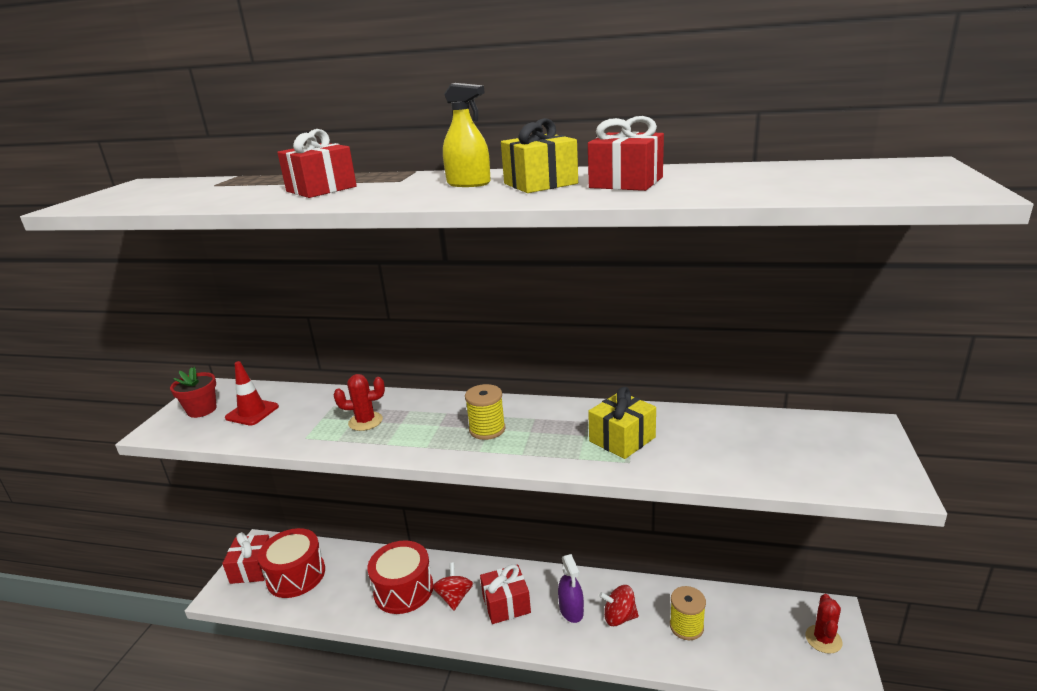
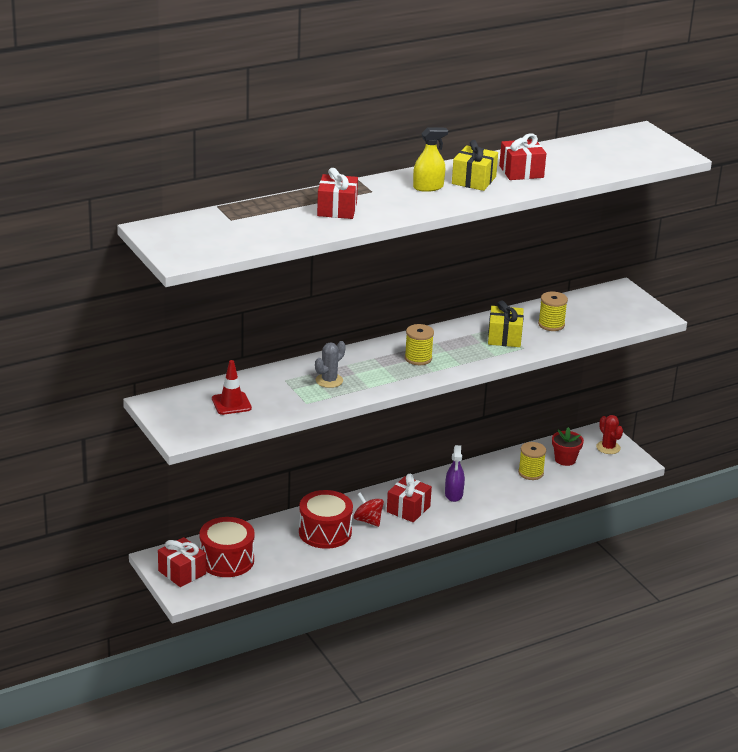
camera: 45 degrees left, 5 degrees up
red flower pot [170,367,217,418] -> red flower pot moved to [552,427,584,466]
red cactus [334,374,385,431] -> grey cactus [315,341,346,388]
purple spray bottle [558,554,584,623] -> purple spray bottle turned 60 degrees clockwise [445,445,465,502]
red spinning top [599,585,639,626] -> none
none -> yellow spool [538,291,568,331]

